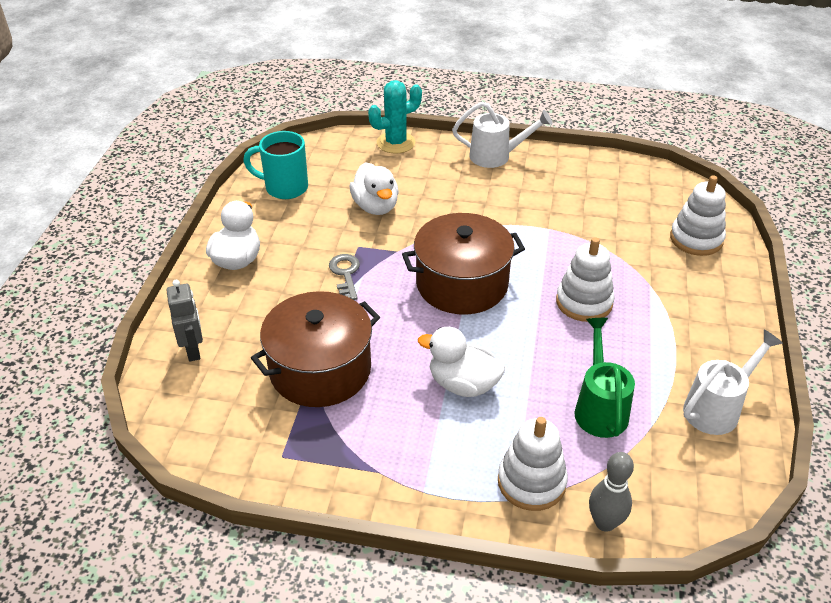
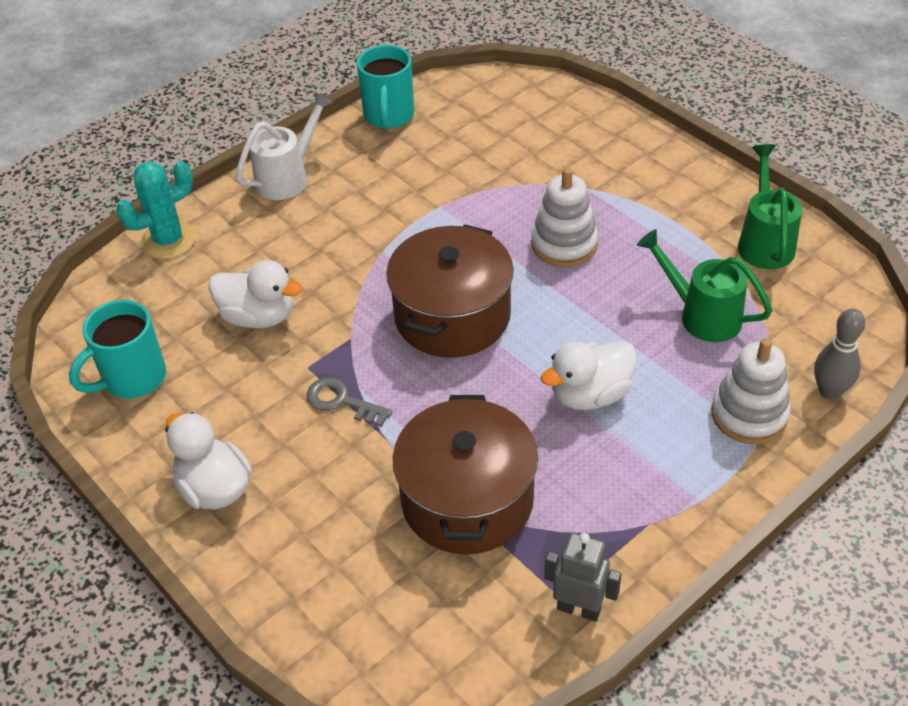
camera: 50 degrees left, 5 degrees up
grey robot [166,280,203,361] -> grey robot moved to [544,532,622,622]
turquoise cactus [368,80,422,154] -> turquoise cactus turned 45 degrees clockwise [116,161,196,259]
white stacking toy [670,175,726,256] -> none
white watering can [683,330,783,435] -> green watering can [738,144,802,269]
none -> turquoise mug [357,45,414,129]

